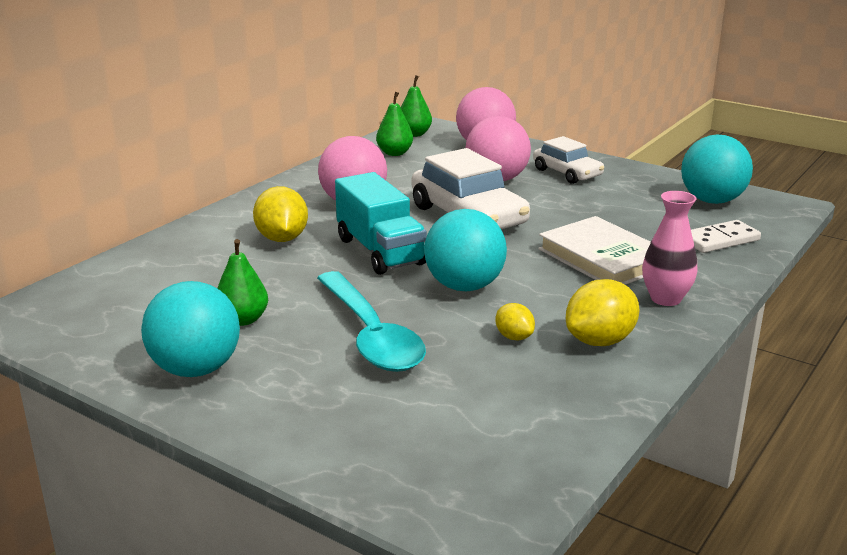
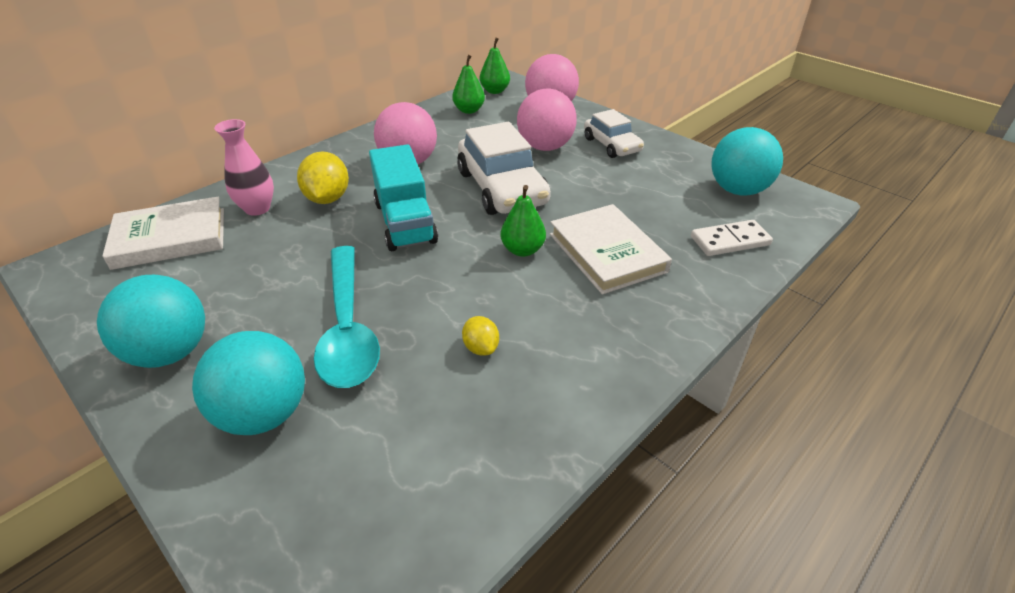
camera: 10 degrees right, 15 degrees up
green pear [217,239,268,326] -> green pear moved to [500,185,546,257]
turquoise ball [424,209,507,292] -> turquoise ball moved to [192,331,305,435]
yellow lemon [566,279,639,346] -> none
pink vase [642,191,697,306] -> pink vase moved to [214,119,274,216]
none -> white book [102,197,224,270]

